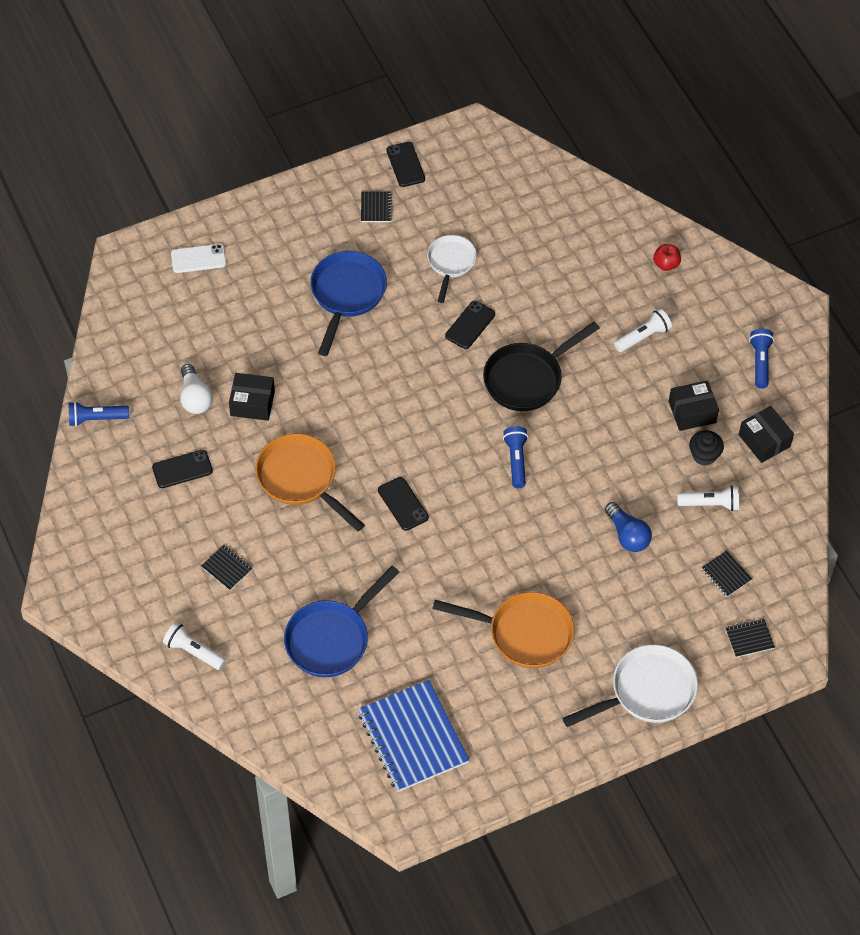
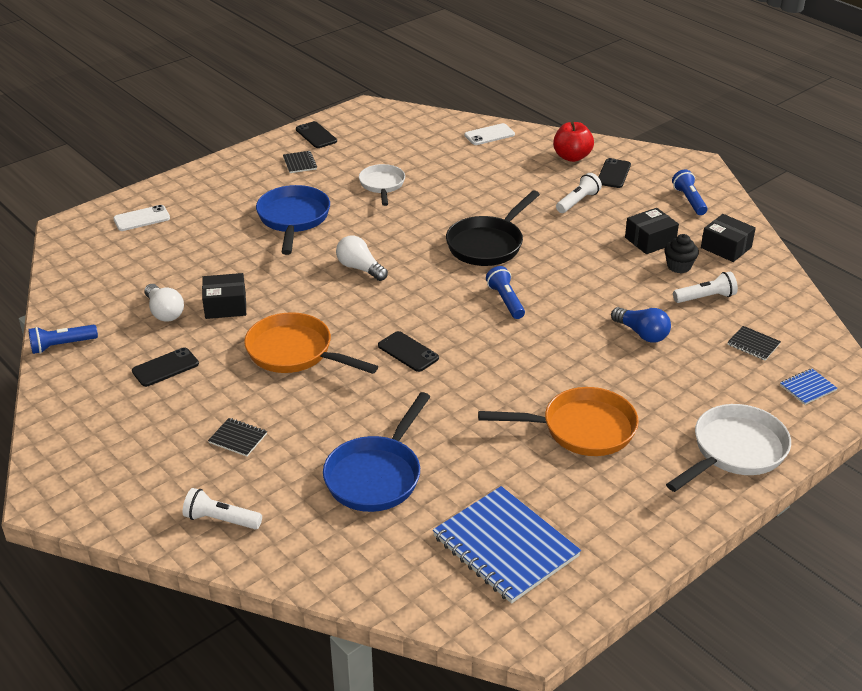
camera: 15 degrees left, 20 degrees down
black phone [445,301,495,349] -> black phone moved to [599,158,631,188]
red apple [653,244,681,271] -> red apple [553,122,594,162], size x1.60
black notebook [725,619,775,657] -> blue notebook [780,369,838,405]
none -> white light bulb [336,236,388,281]
none -> white phone [464,123,515,145]

